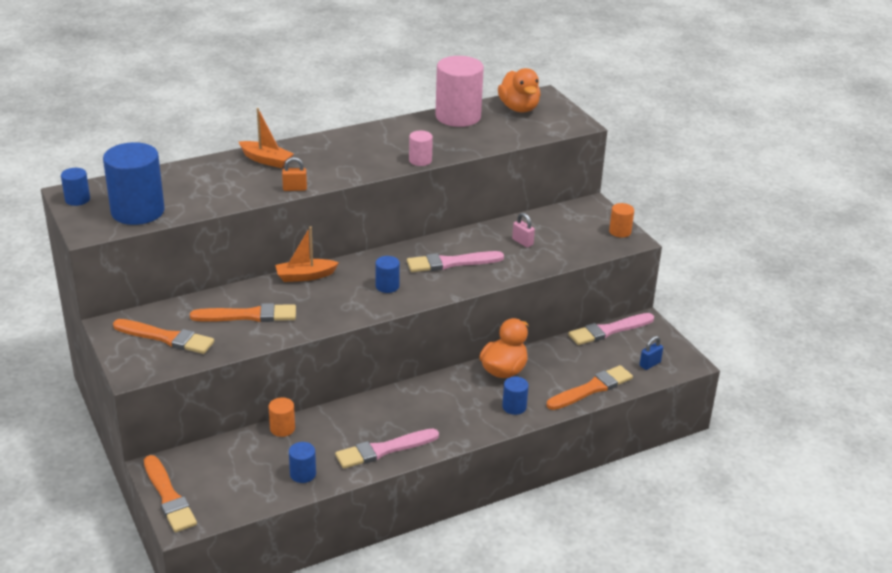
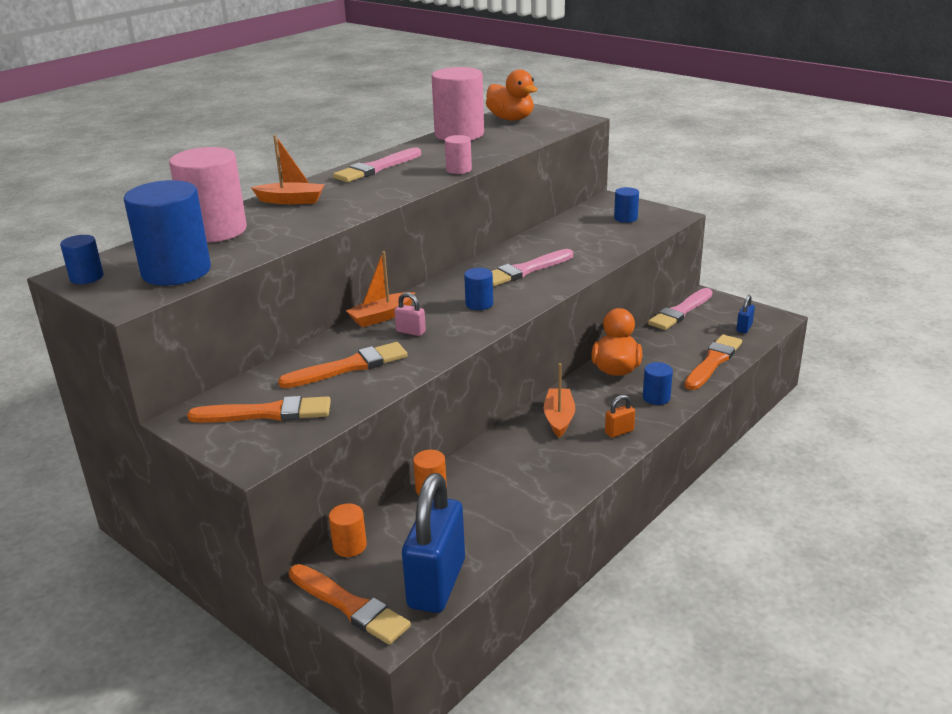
camera: 20 degrees left, 5 degrees down
orange padlock [282,157,307,191] -> orange padlock moved to [605,395,635,438]
blue cylinder [289,442,316,483] -> blue cylinder moved to [614,187,639,223]
pink brush [335,429,439,469] -> pink brush moved to [333,148,421,182]
pink padlock [512,213,535,247] -> pink padlock moved to [394,292,426,336]
orange cylinder [609,203,634,238] -> orange cylinder moved to [329,503,367,557]
none -> pink cylinder [169,147,247,242]
none -> blue padlock [402,473,465,613]
none -> orange boat [544,363,575,438]

